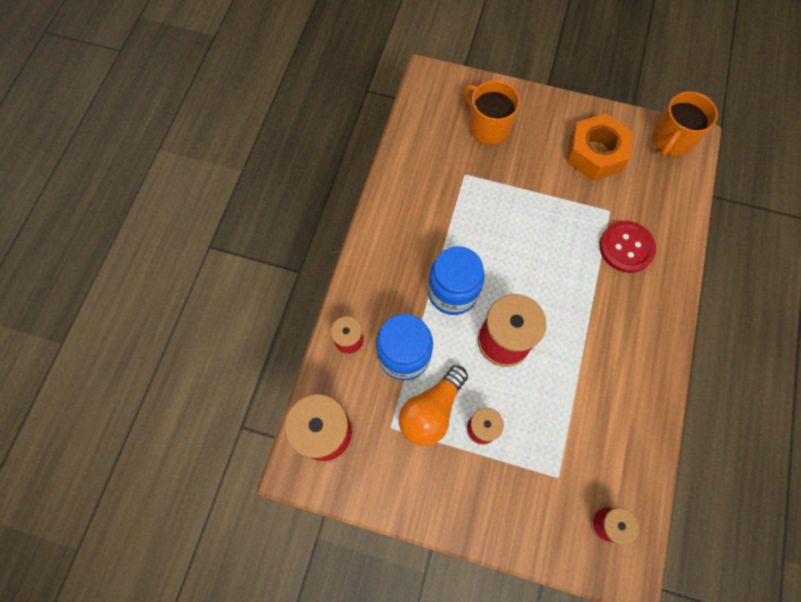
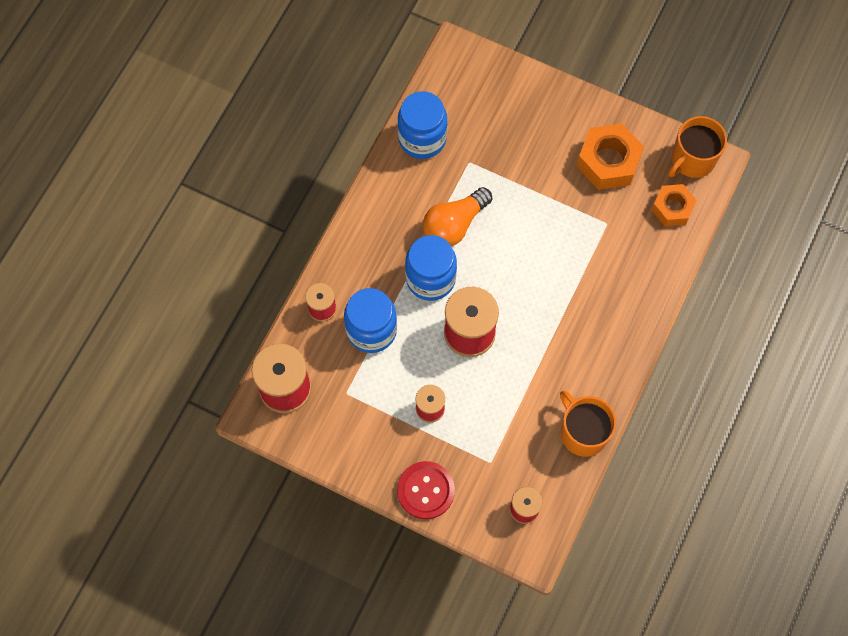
camera: 10 degrees right, 0 degrees up
orange light bulb [399,365,468,446] -> orange light bulb moved to [423,187,492,246]
orange mug [463,80,520,145] -> orange mug moved to [560,391,616,457]
red button [600,221,656,273] -> red button moved to [397,461,455,519]
none -> blue jar [398,91,447,159]
none -> orange nut [652,184,697,226]

